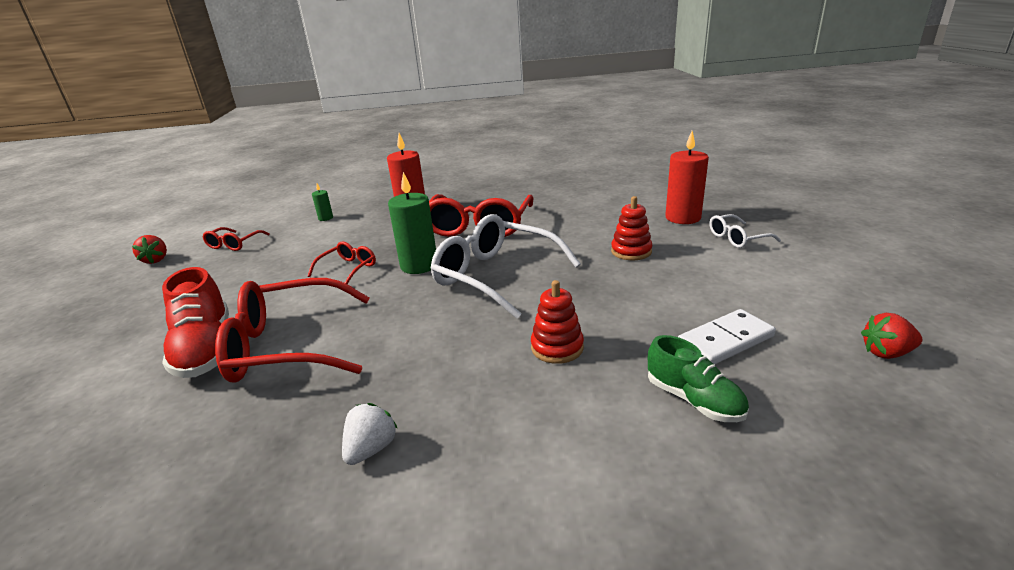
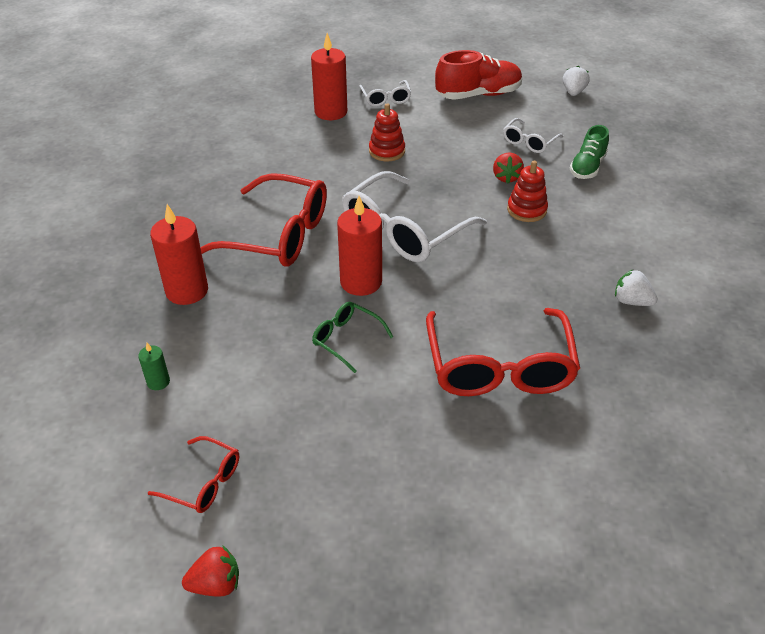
camera: 85 degrees left, 15 degrees up
red shoe [162,267,229,378] -> red shoe moved to [435,50,522,100]
red glasses [308,242,376,284] -> green glasses [312,302,393,373]
green candle [388,172,436,274] -> red candle [337,196,382,296]
green shoe [648,335,749,422] -> green shoe turned 150 degrees clockwise [570,125,609,179]
white domino [678,309,776,365] -> white glasses [503,118,563,153]
red strawberry [861,313,923,359] -> red strawberry moved to [493,152,524,184]
none -> white strawberry [563,66,590,96]

